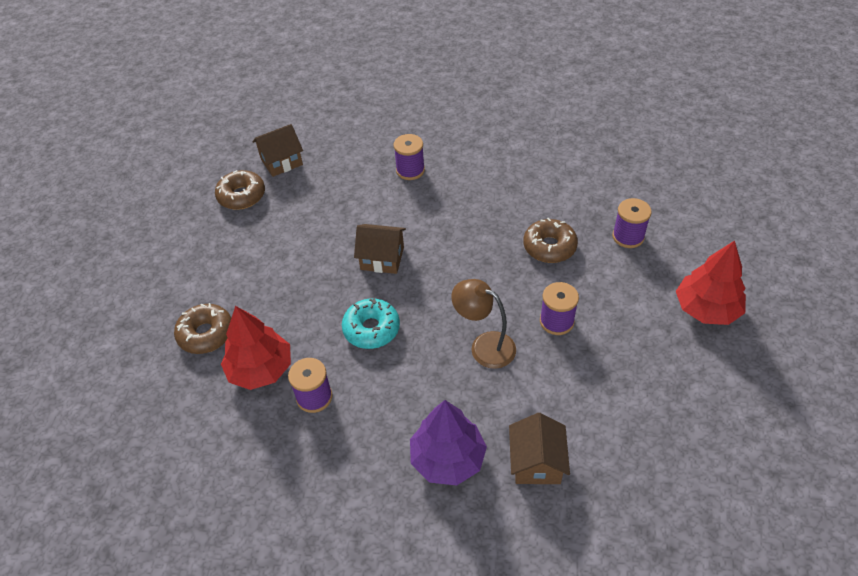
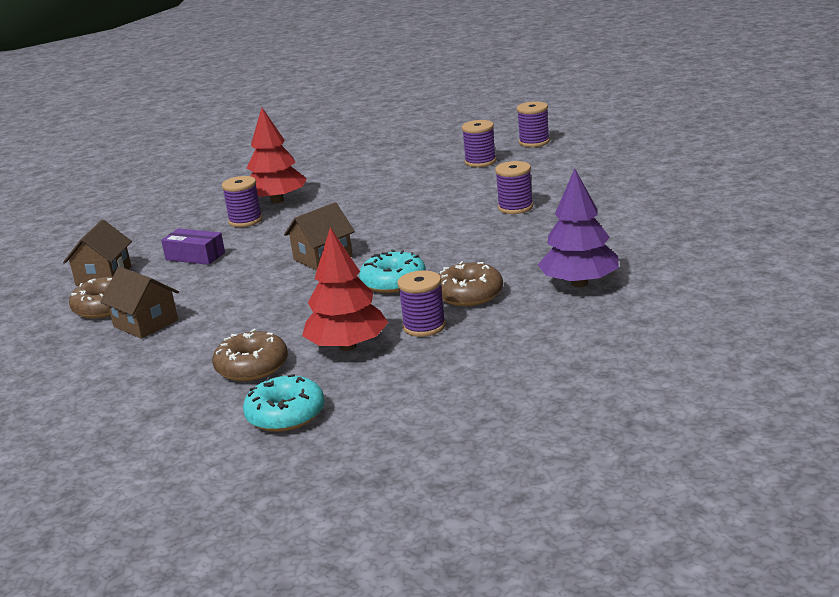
camera: 50 degrees left, 25 degrees down
brown lamp [451,279,516,369] -> none
brown house [509,413,570,484] -> brown house moved to [100,267,179,339]
brown donut [523,218,578,263] -> brown donut moved to [439,261,503,306]
red tree [676,240,746,325] -> red tree moved to [247,108,307,204]
none -> purple box [161,228,225,265]
none -> turquoise donut [243,374,325,432]
none -> purple spool [517,101,550,147]

